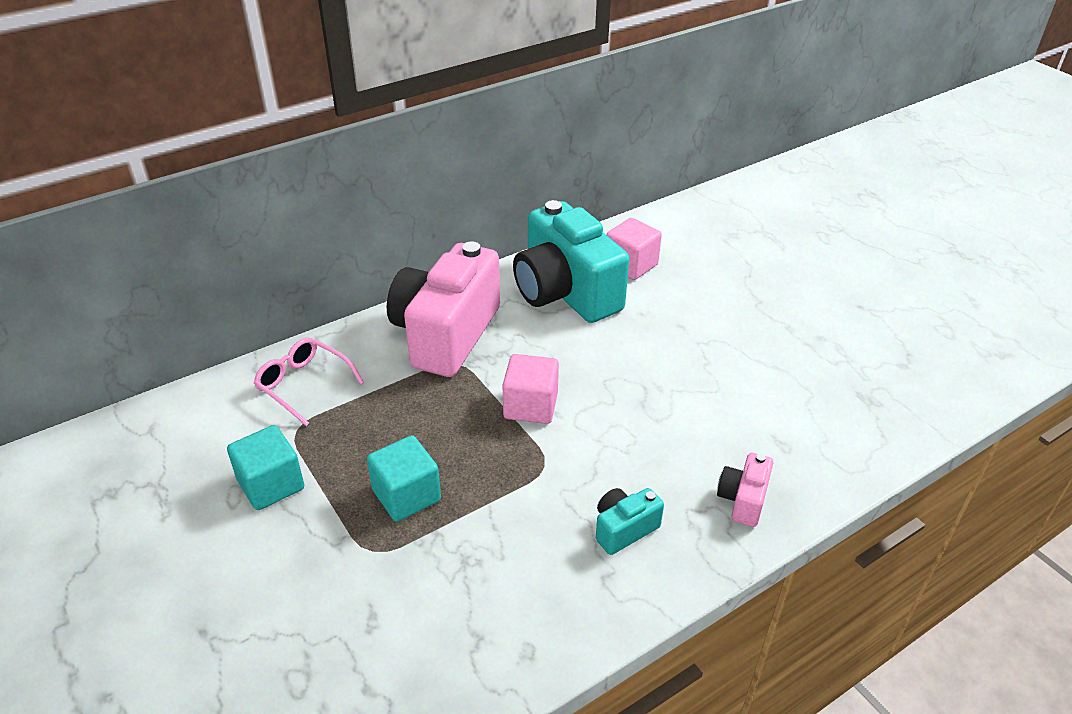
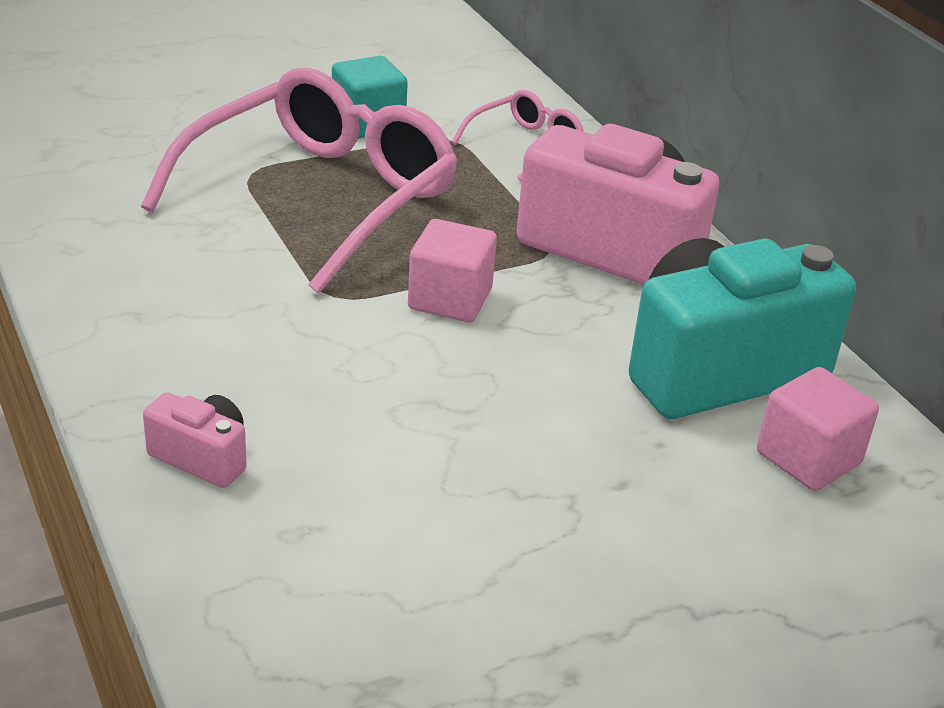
camera: 95 degrees right, 5 degrees down
turquoise cube [367,435,441,522] -> pink glasses [141,68,458,293]
turquoise camera [596,488,664,555] -> none

